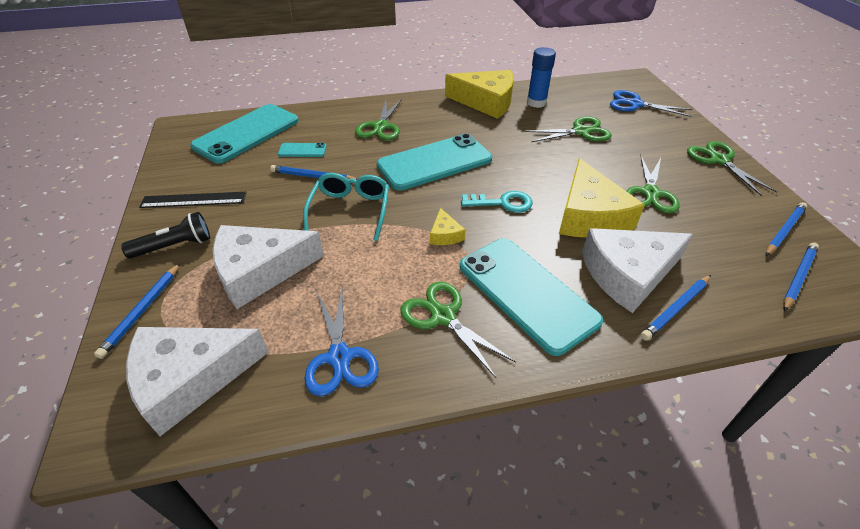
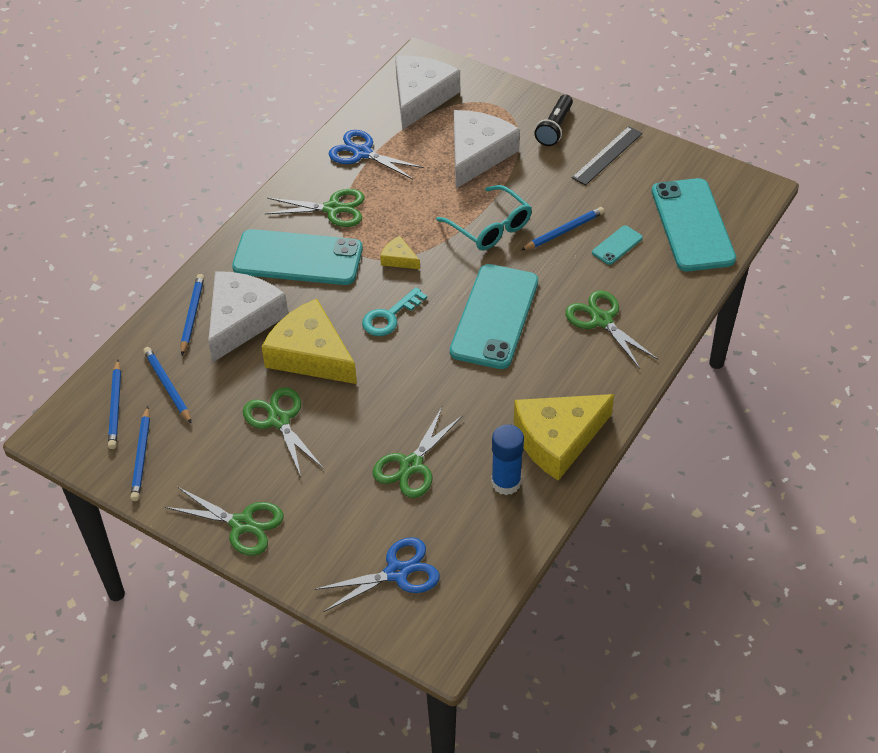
camera: 135 degrees right, 5 degrees up
blue pencil [94,263,180,359] -> blue pencil moved to [143,347,192,424]

